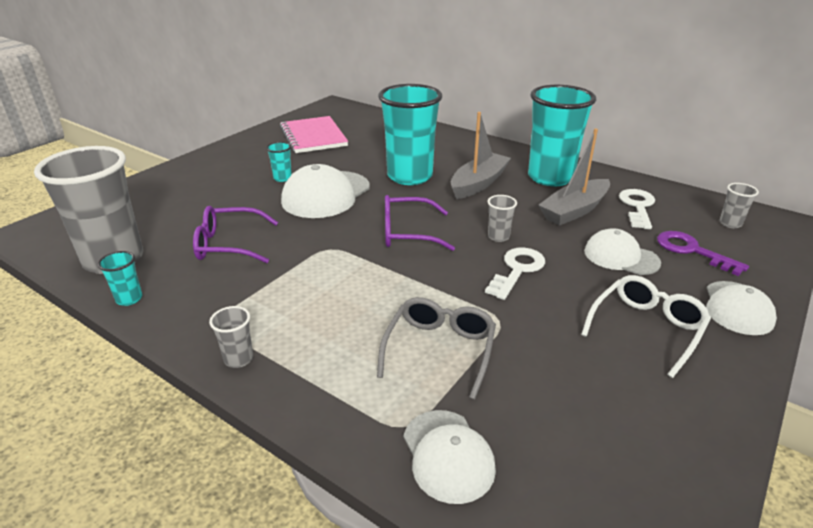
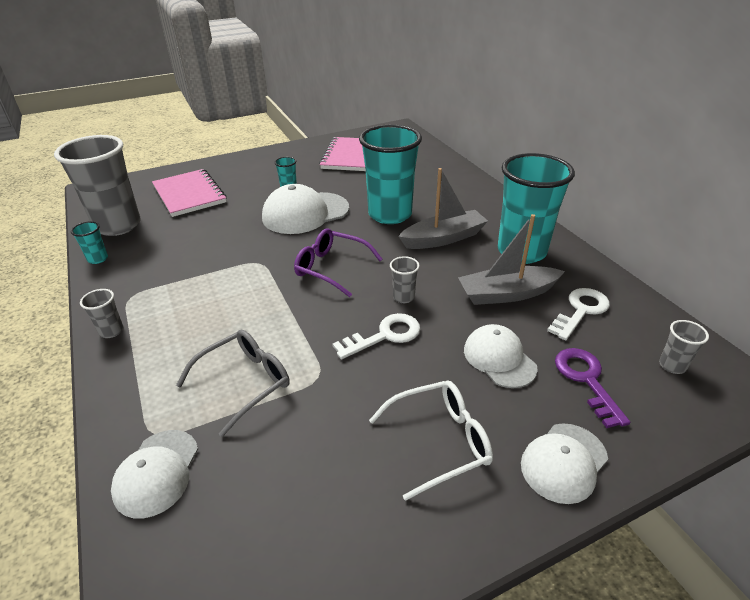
camera: 30 degrees right, 5 degrees up
purple glasses [193,206,278,263] -> none
none -> pink notebook [152,169,227,217]

